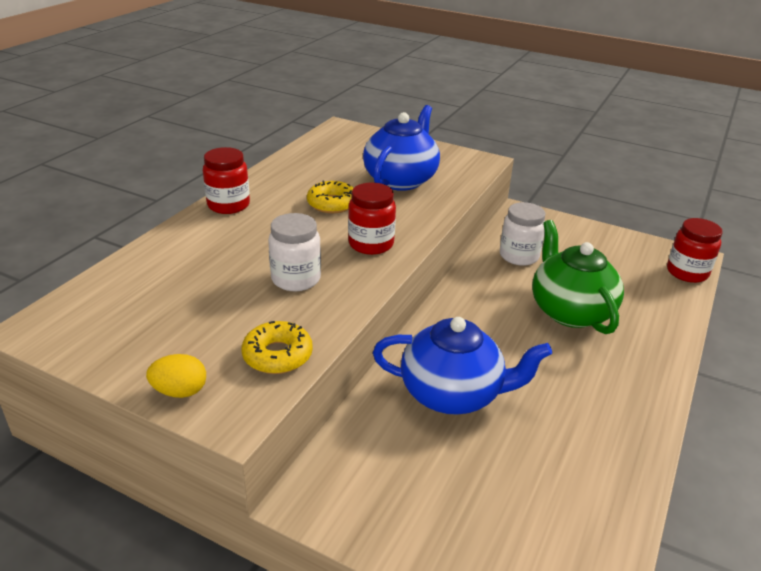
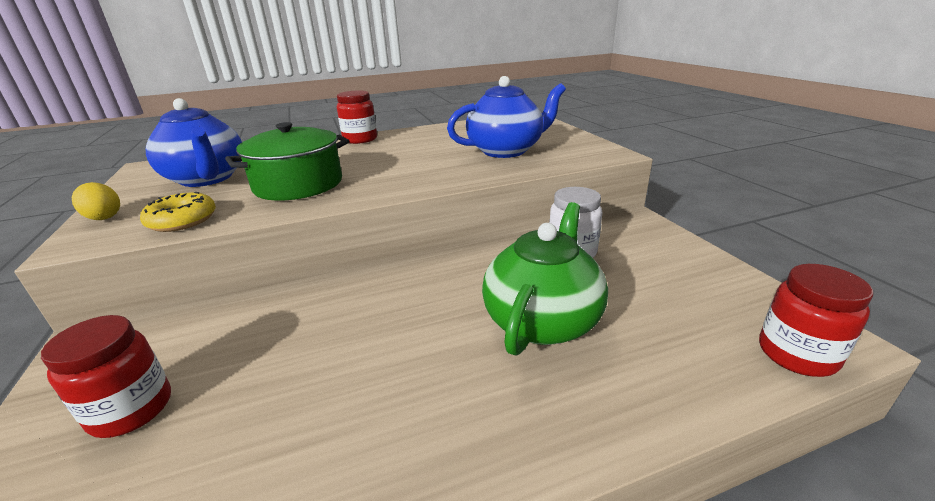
camera: 45 degrees right, 5 degrees down
white jar [268,213,321,291] -> green pot [225,122,349,201]
yellow donut [307,181,353,213] -> none
red jar [348,183,396,255] -> red jar moved to [41,315,171,438]
blue teapot [373,317,552,415] -> blue teapot moved to [146,98,242,187]

